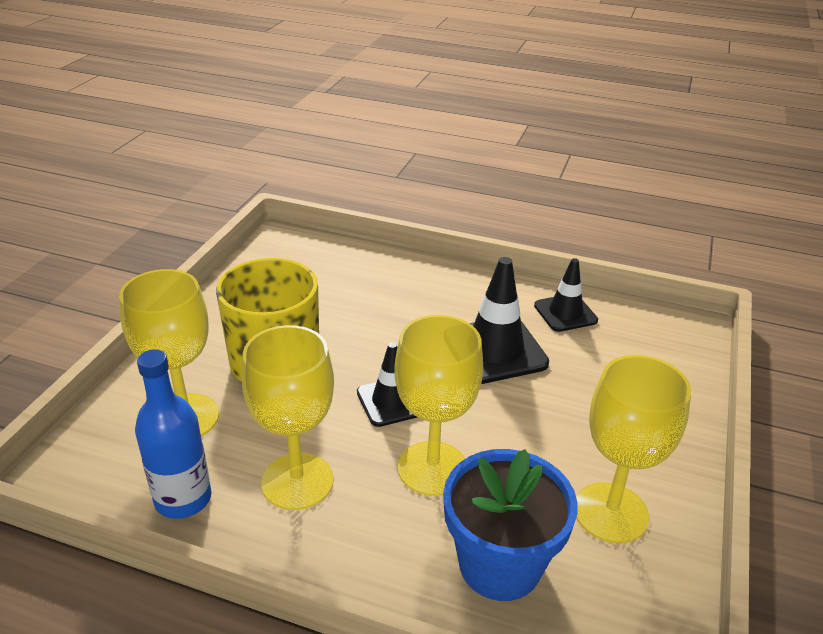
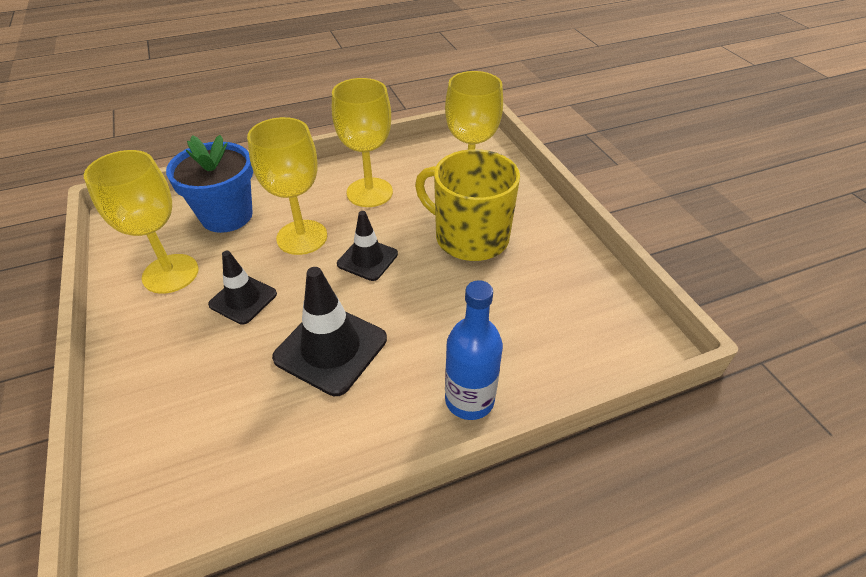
camera: 140 degrees right, 10 degrees up
blue bottle [135,349,212,519] -> blue bottle moved to [445,280,503,420]
black traffic cone [534,258,598,332] -> black traffic cone moved to [208,251,277,325]

